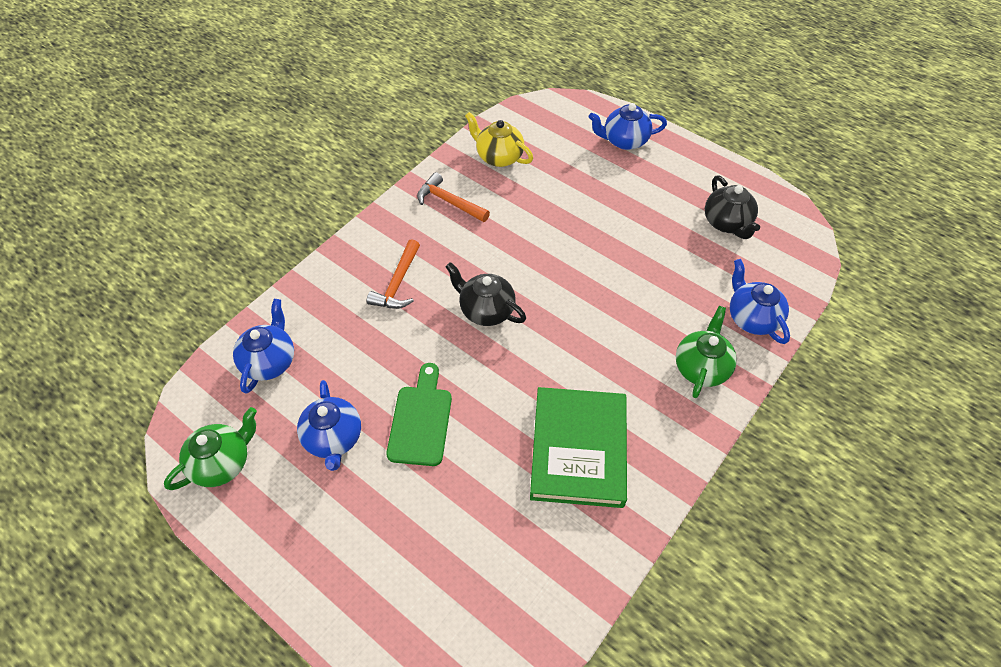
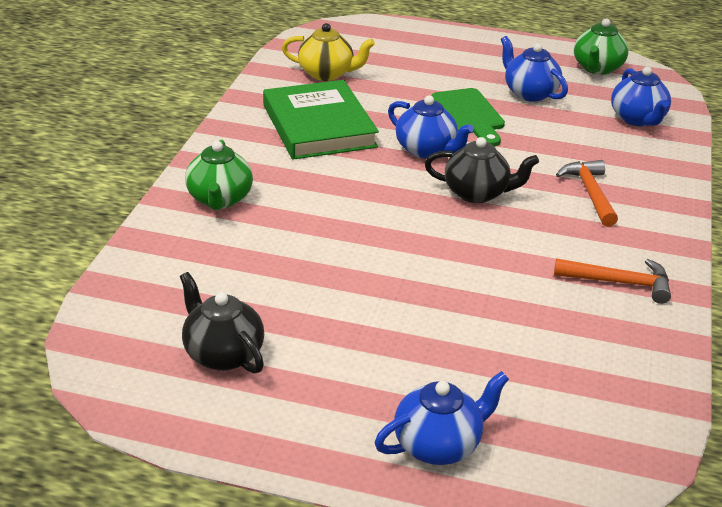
camera: 155 degrees right, 20 degrees down
yellow teapot [465,112,533,167] -> yellow teapot moved to [282,23,375,81]
blue teapot [730,259,790,344] -> blue teapot moved to [388,95,474,159]

